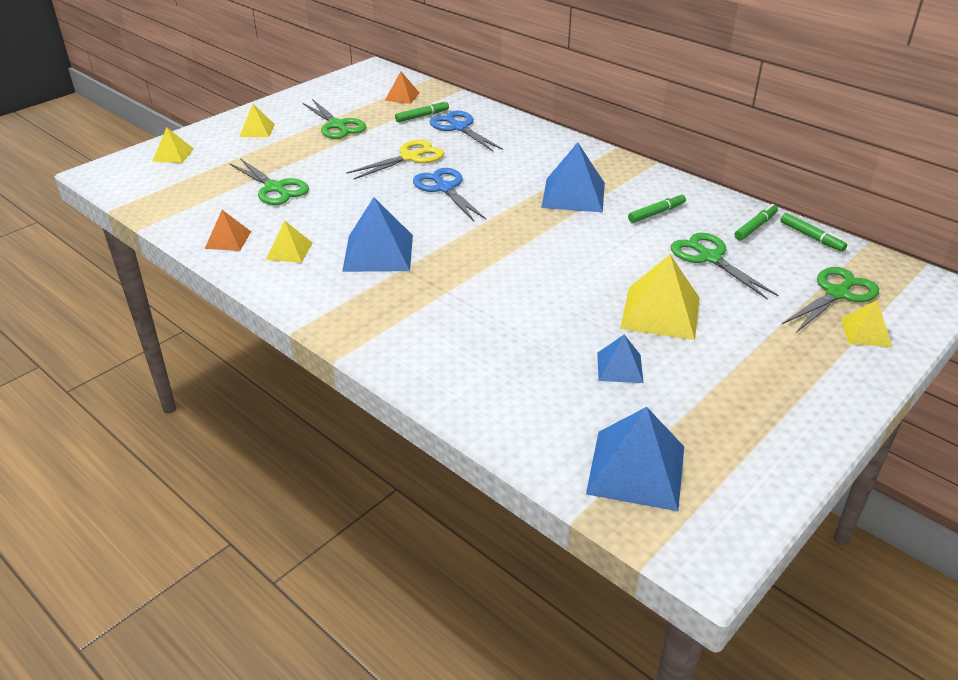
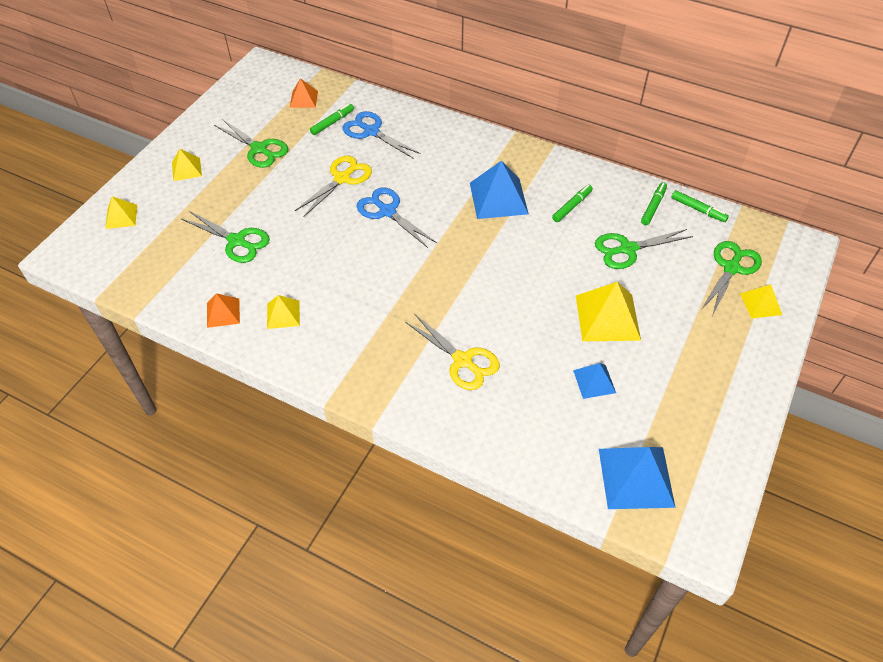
camera: 15 degrees left, 15 degrees up
blue pyramid [342,197,413,272] -> none
green scissors [671,233,778,299] -> green scissors turned 60 degrees counterclockwise [595,229,693,269]
none -> yellow scissors [405,314,500,390]

